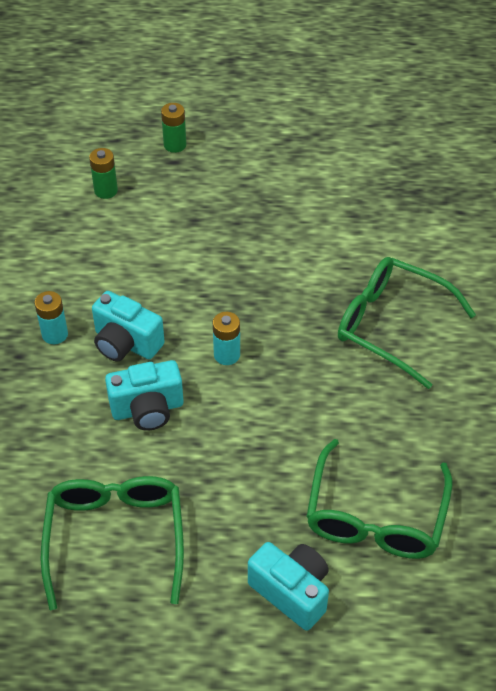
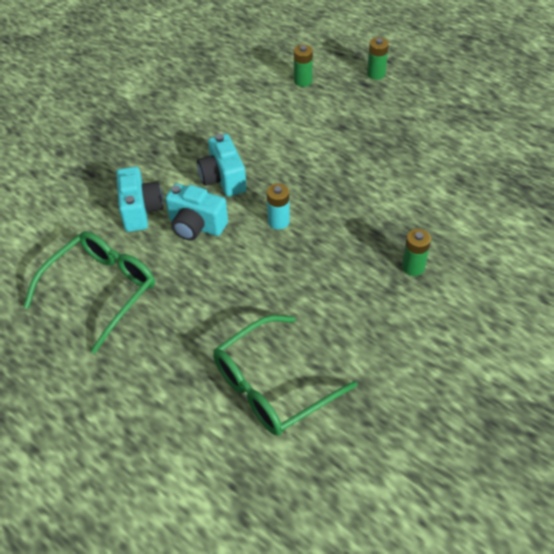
camera: 40 degrees right, 0 degrees up
turquoise battery [34,291,68,344] -> none
turquoise camera [248,542,329,631] -> turquoise camera moved to [116,167,163,232]
green glasses [338,257,476,389] -> green battery [402,229,431,276]

